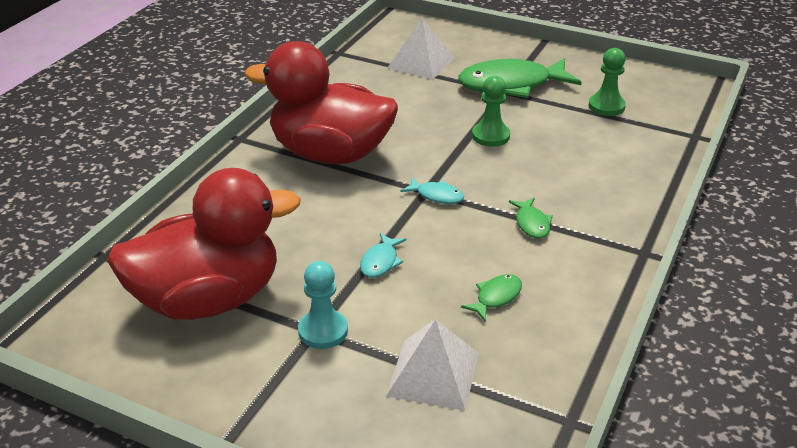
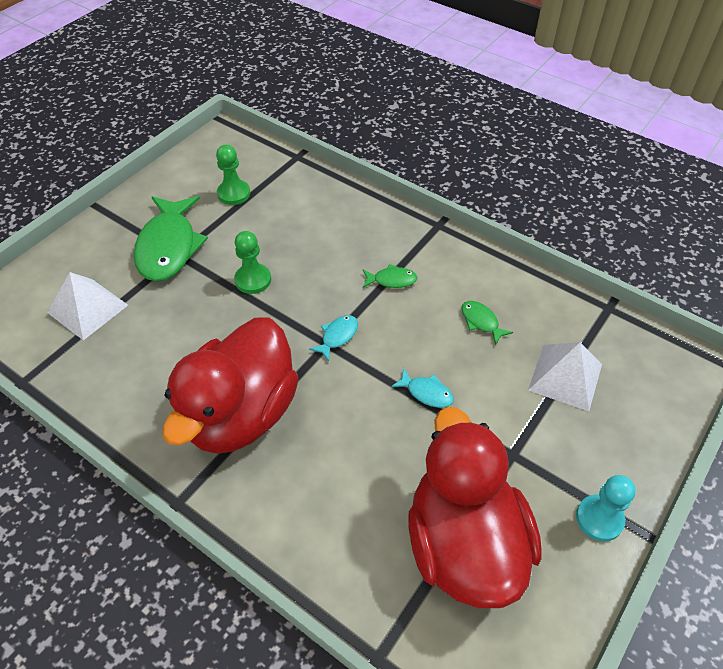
camera: 80 degrees left, 15 degrees up
turquoise pawn [298,261,348,349] -> turquoise pawn moved to [576,475,636,542]

